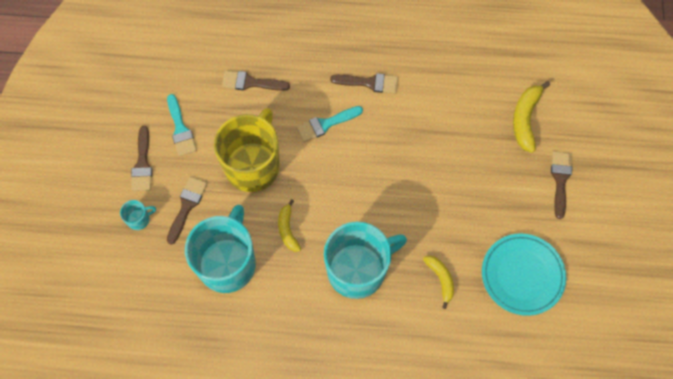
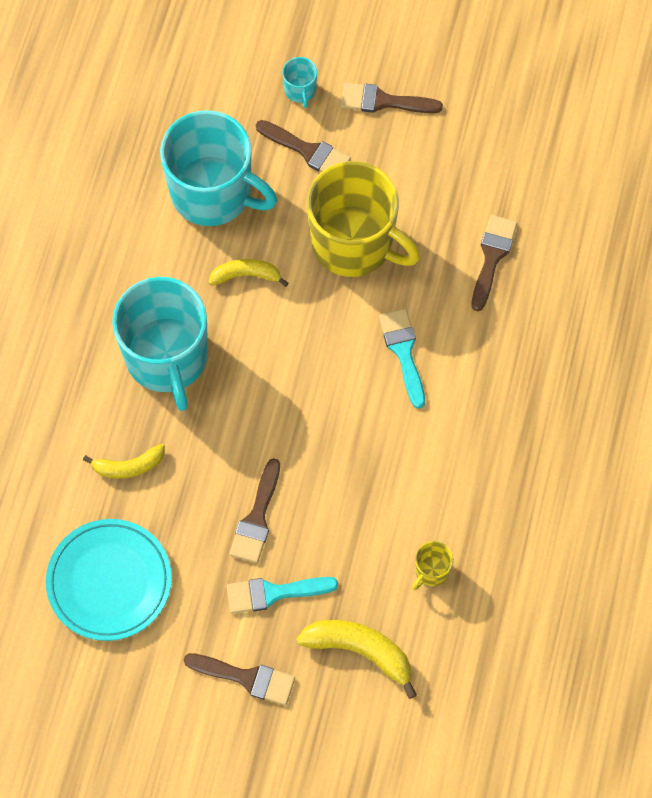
camera: 100 degrees right, 0 degrees up
turquoise brush [167,94,197,156] -> turquoise brush moved to [226,577,338,614]
brown brush [330,73,398,93] -> brown brush moved to [230,458,280,563]
none -> yellow mug [412,541,454,590]

